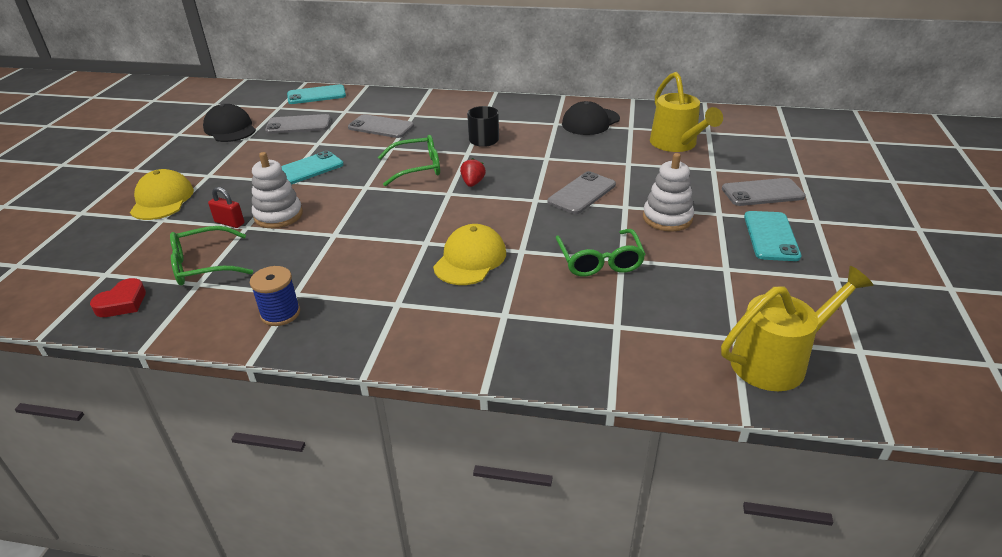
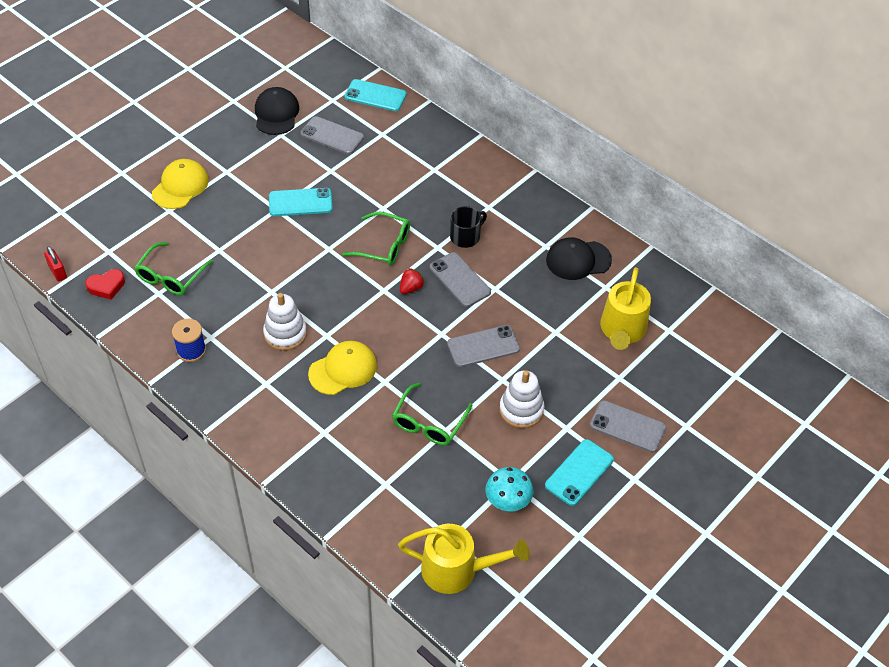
camera: 30 degrees right, 15 degrees up
green glasses [170,226,253,285] -> green glasses turned 75 degrees counterclockwise [134,242,213,295]
red padlock [208,187,244,228] -> red padlock moved to [44,246,67,282]
white stacking toy [252,152,303,228] -> white stacking toy moved to [263,293,307,351]
grey phone [348,114,414,138] -> grey phone moved to [430,252,491,307]
none -> turquoise mushroom [486,467,533,511]

